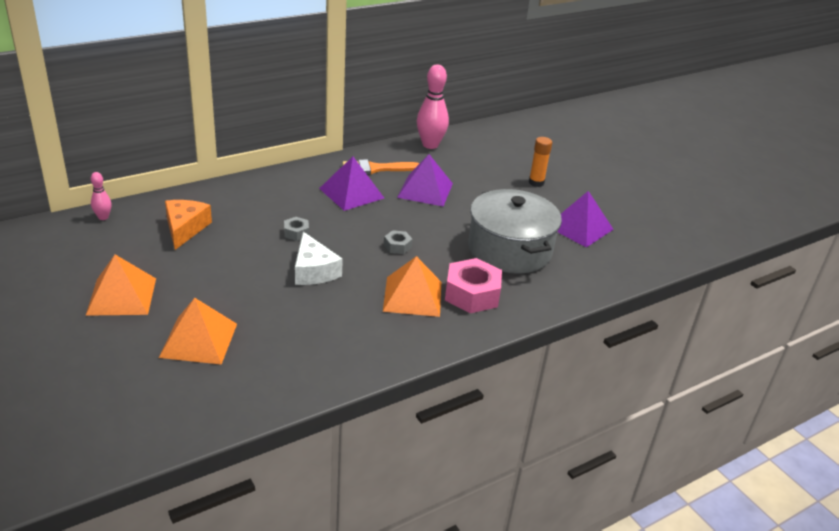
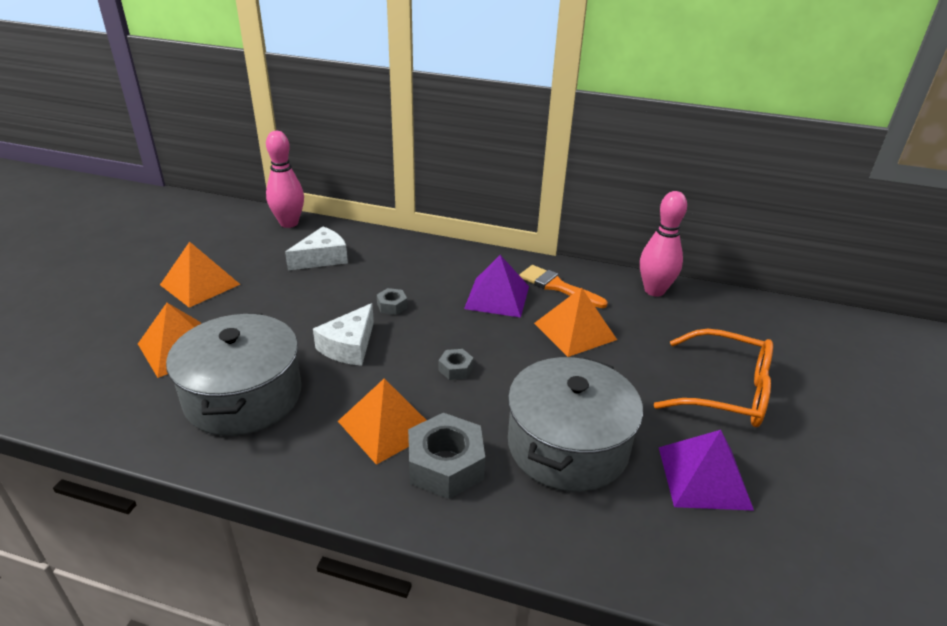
camera: 50 degrees right, 0 degrees up
pink bowling pin [91,172,112,220] -> pink bowling pin [266,131,304,228], size x1.99
orange cheese [165,200,212,250] -> white cheese [285,227,348,270]
purple pyramid [397,154,453,206] -> orange pyramid [534,288,617,357]
pink nut [445,258,502,313] -> grey nut [408,413,485,499]
orange glue stick [529,137,552,187] -> orange glasses [654,329,773,427]
none -> grey pot [166,313,301,436]

